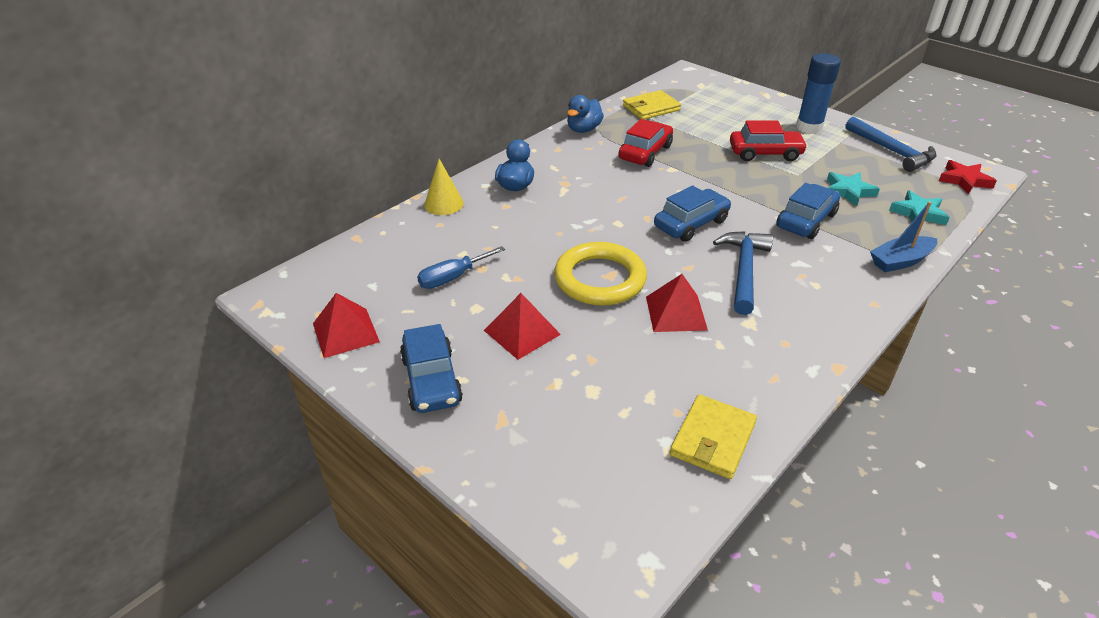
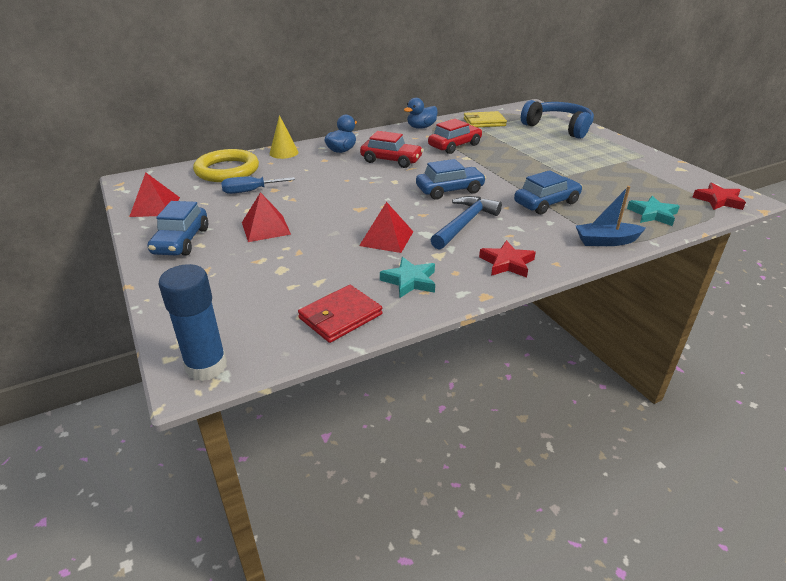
camera: 20 degrees right, 5 degrees down
yellow ring [554,242,647,306] -> yellow ring moved to [193,149,259,182]
yellow wallet [670,394,757,479] -> red wallet [298,285,382,343]
red car [730,120,808,161] -> red car moved to [360,131,423,168]
blue glue stick [796,53,841,134] -> blue glue stick moved to [159,264,227,381]
turquoise star [827,172,880,207] -> turquoise star moved to [380,257,435,298]
blue hammer [845,117,937,172] -> none
none -> red star [479,240,536,278]
none -> blue headphones [521,100,594,139]

